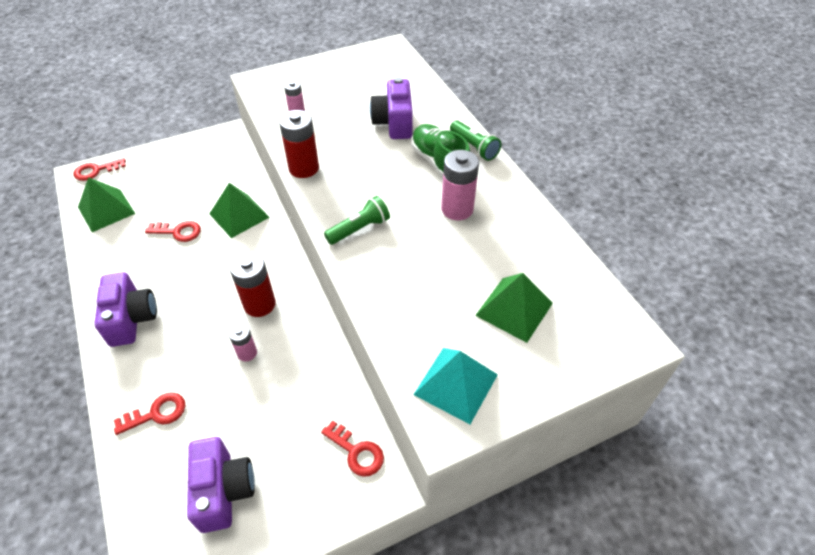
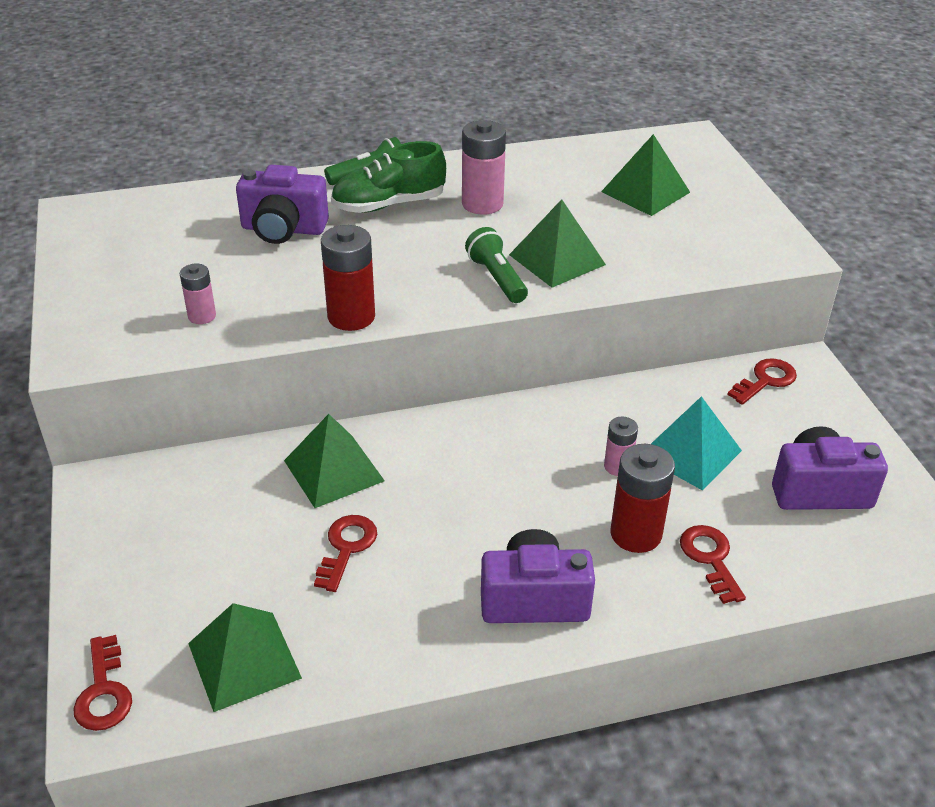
camera: 80 degrees left, 10 degrees down
red battery [230,252,276,317] -> red battery moved to [610,444,675,553]
turquoise pyramid [413,348,498,424] -> turquoise pyramid moved to [651,396,742,491]
none -> green pyramid [509,199,606,288]

